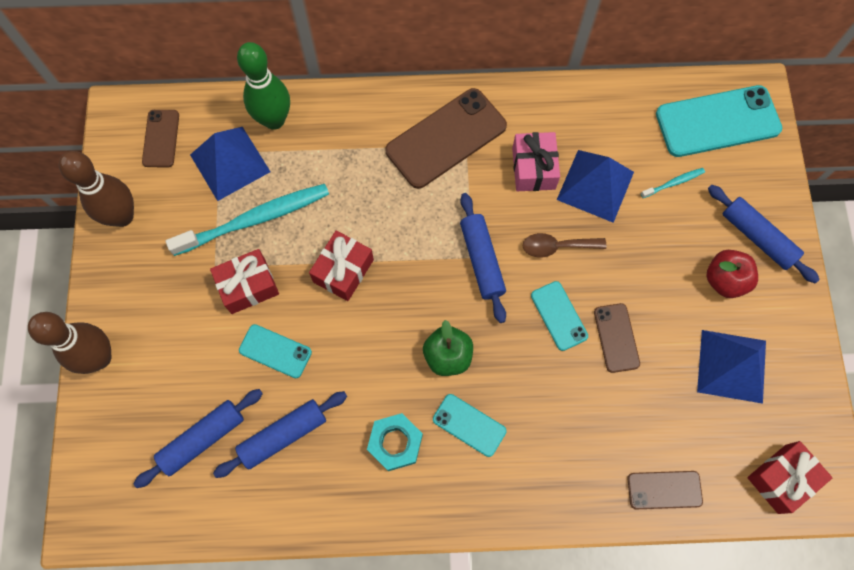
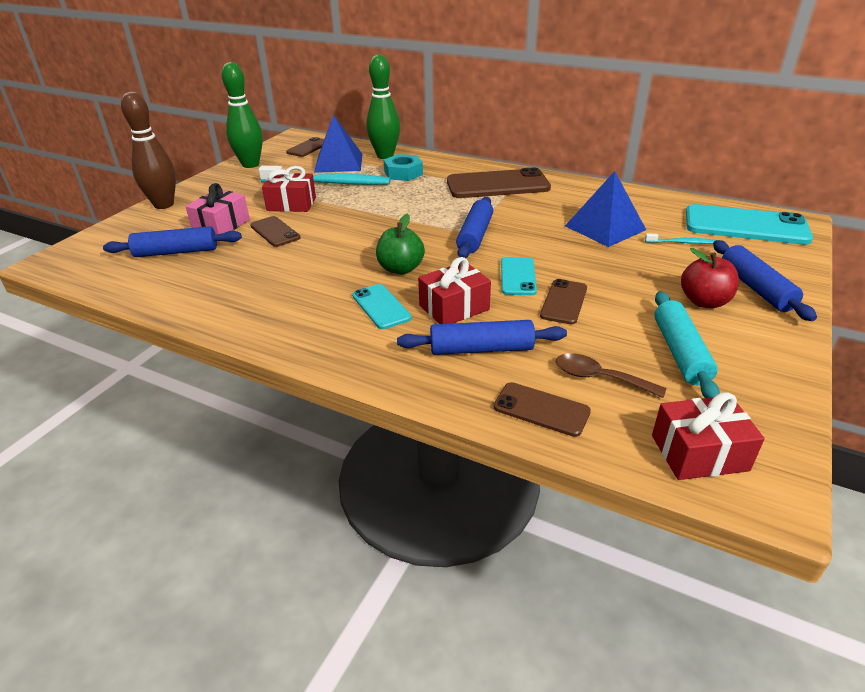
camera: 30 degrees right, 35 degrees down
brown bowling pin [59,151,134,227] -> green bowling pin [222,62,263,168]
blue rolling pin [213,391,347,478] -> blue rolling pin moved to [397,320,567,355]
turquoise phone [239,324,312,378] -> brown phone [250,216,301,247]
red gift [309,230,374,301] -> red gift moved to [418,257,491,324]
turquoise nut [367,413,423,471] -> turquoise nut moved to [384,154,423,181]
pink gift [512,132,560,191] -> pink gift moved to [185,183,250,235]
brown spoon [523,233,606,258] -> brown spoon moved to [556,353,666,398]
blue pyramid [697,330,766,404] -> turquoise rolling pin [654,291,720,398]

